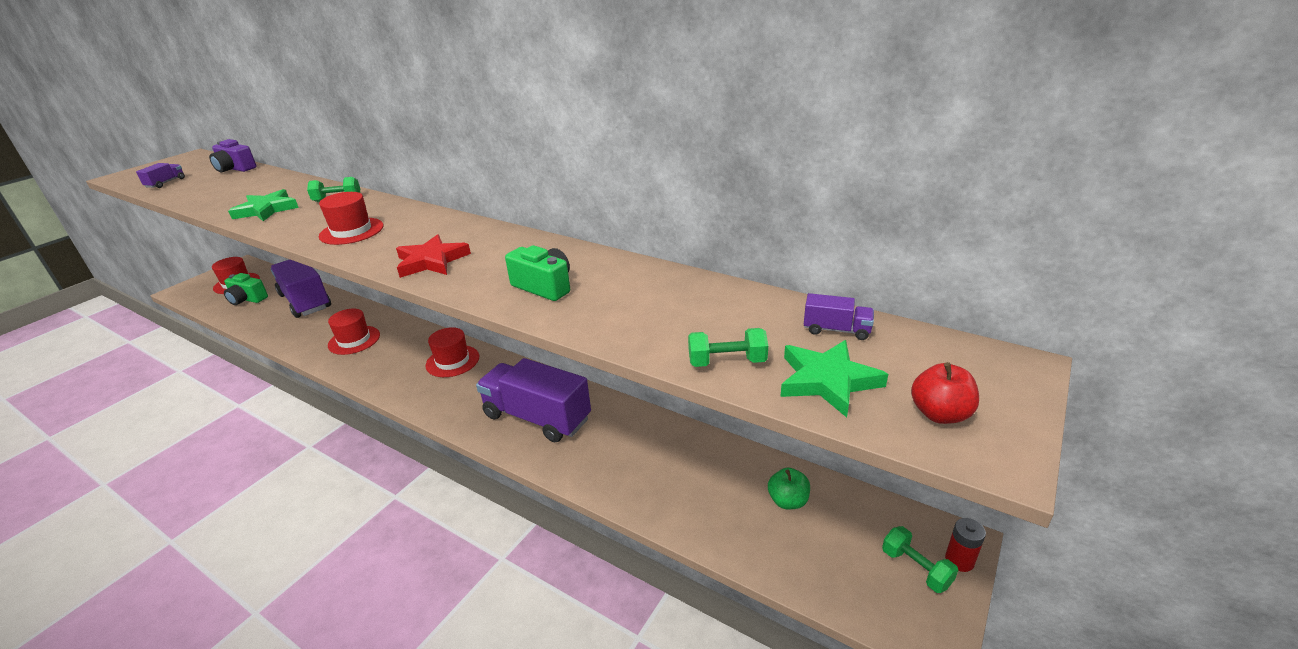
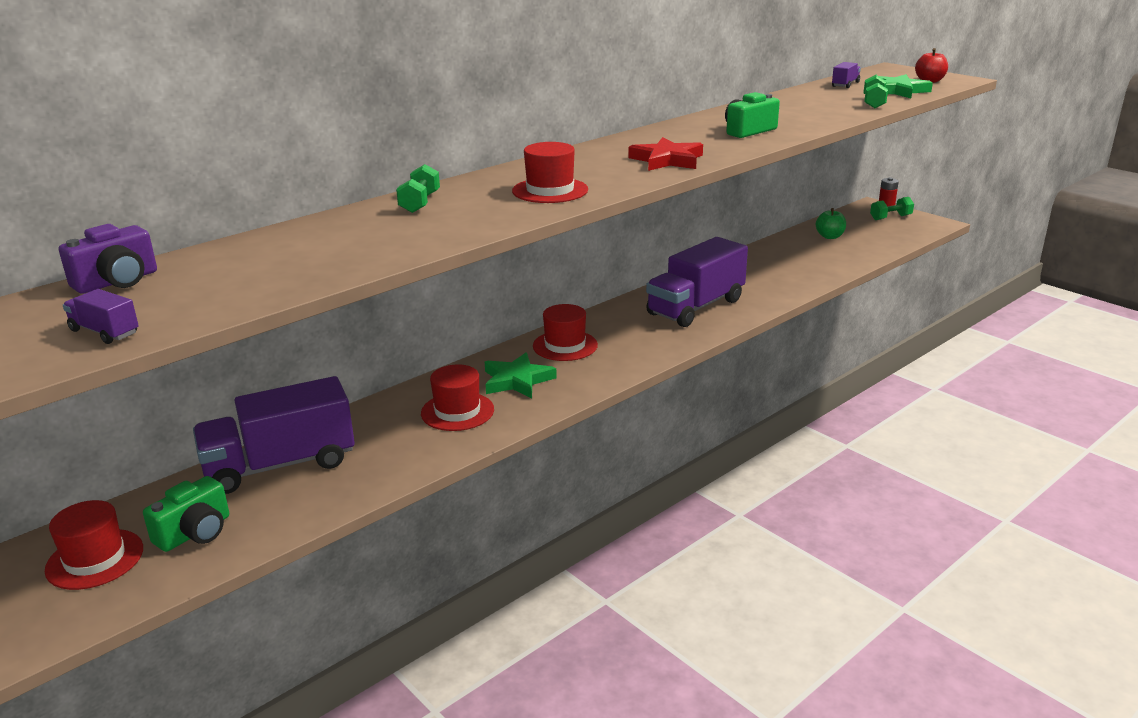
camera: 75 degrees left, 5 degrees down
green star [228,189,299,221] -> green star moved to [485,352,557,399]

